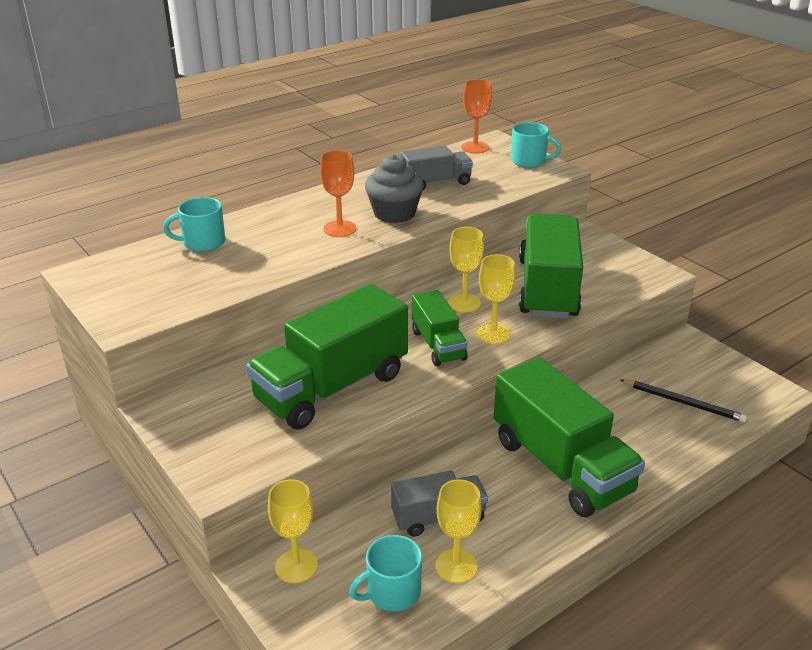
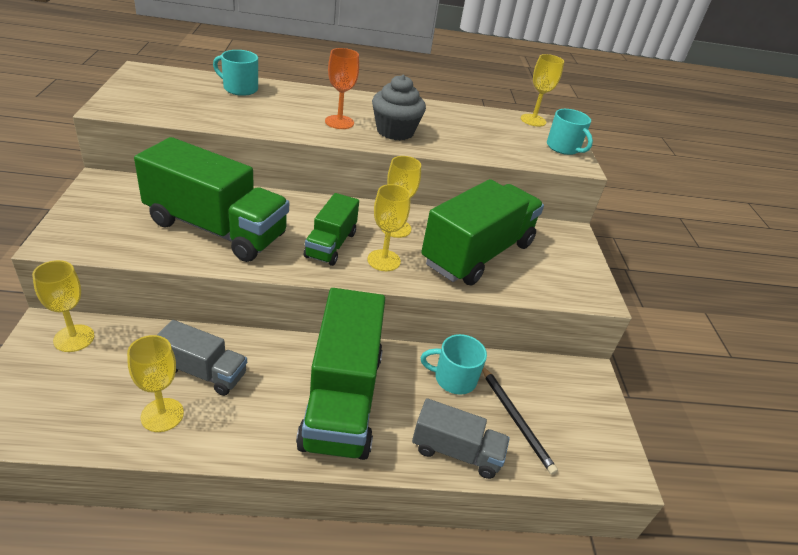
camera: 30 degrees right, 5 degrees up
green truck [246,284,408,430] -> green truck turned 150 degrees counterclockwise [134,137,289,262]
turquoise mug [349,535,422,611] -> turquoise mug moved to [421,334,487,395]
grey truck [401,145,473,190] -> grey truck moved to [412,398,510,479]
orange goblet [461,79,492,154] -> yellow goblet [521,54,564,127]

